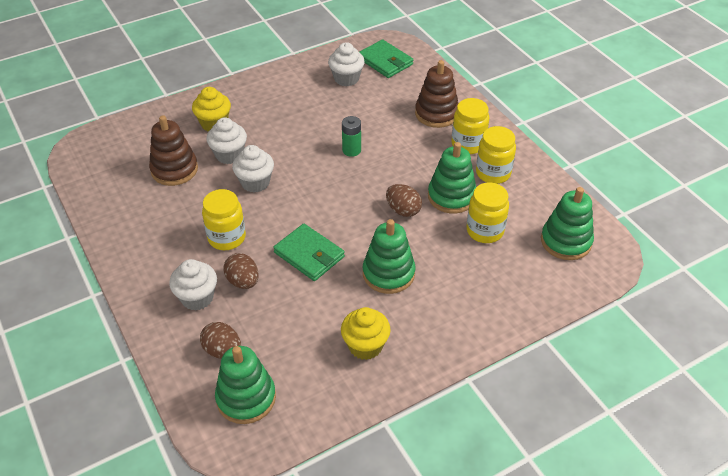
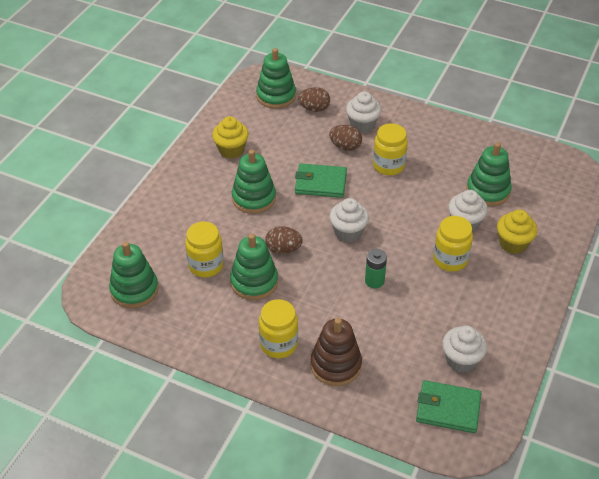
camera: 145 degrees right, 0 degrees up
brown stacking toy [149,115,198,186] -> green stacking toy [466,142,512,206]
white cupcake [232,145,274,193] -> white cupcake moved to [329,198,369,242]
yellow jar [476,126,516,184] -> yellow jar moved to [433,216,473,272]

